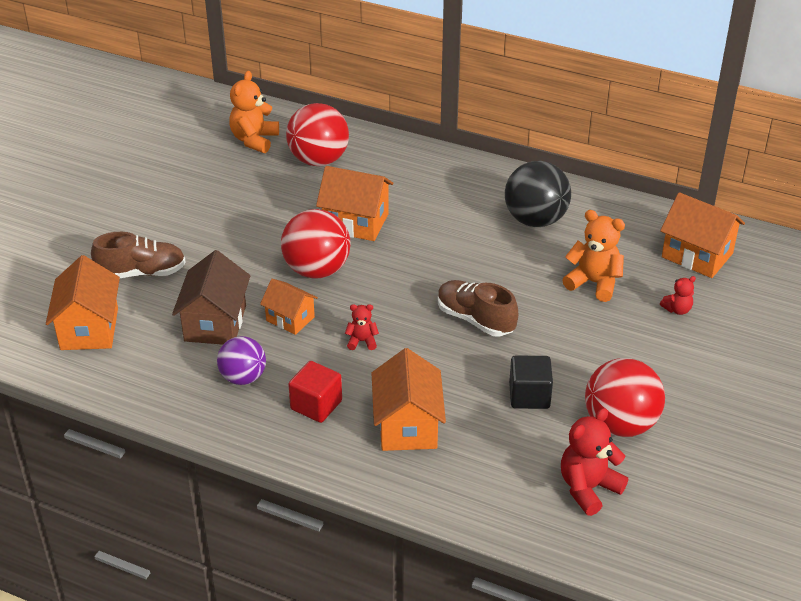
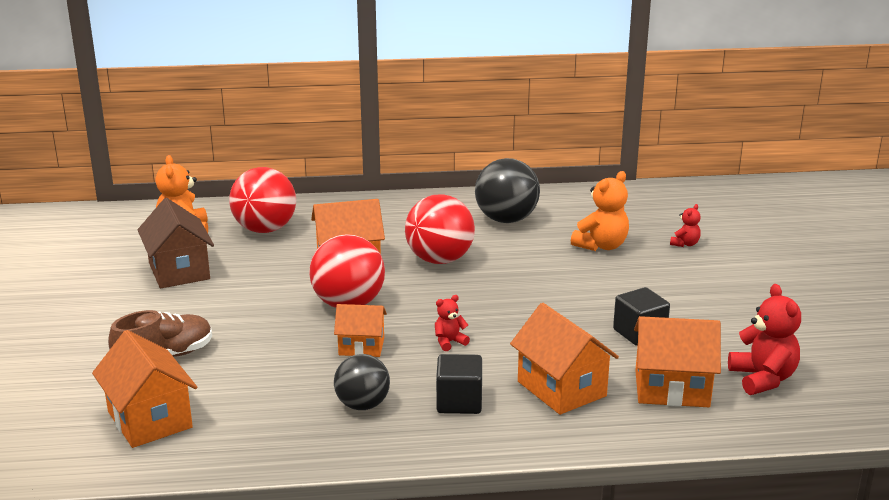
camera: 30 degrees left, 15 degrees down
brown house [172,250,250,345] -> brown house moved to [138,198,214,289]
purple ball [217,336,266,385] -> black ball [334,354,390,410]
red cube [288,361,342,423] -> black cube [436,354,482,414]
brown shoe [438,280,518,336] -> none
red teddy bear [561,408,628,516] -> red teddy bear turned 150 degrees clockwise [728,284,801,395]
orange teddy bear [562,210,625,302] -> orange teddy bear turned 135 degrees clockwise [571,171,629,251]
red ball [585,358,665,437] -> red ball moved to [405,194,475,264]
orange house [660,192,745,278] -> orange house moved to [634,316,721,407]

